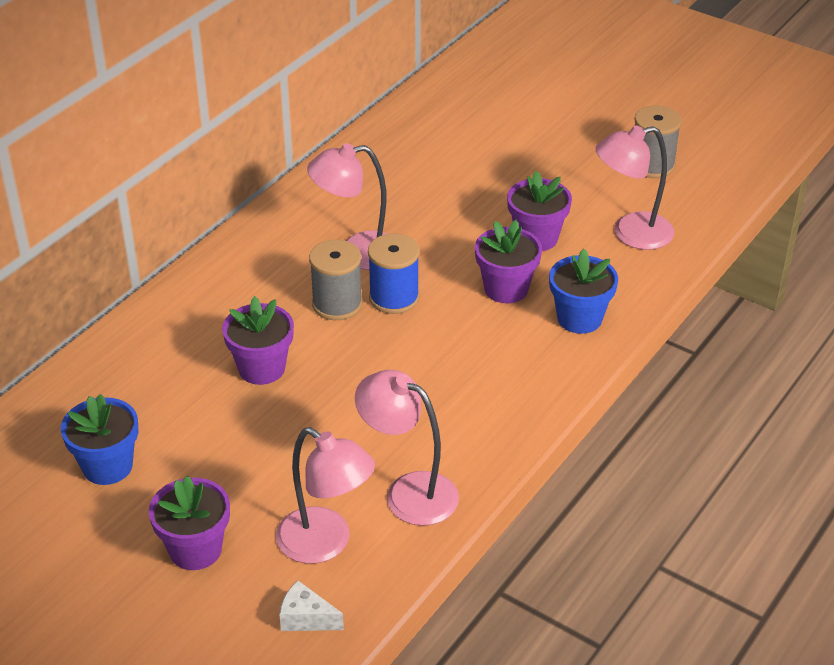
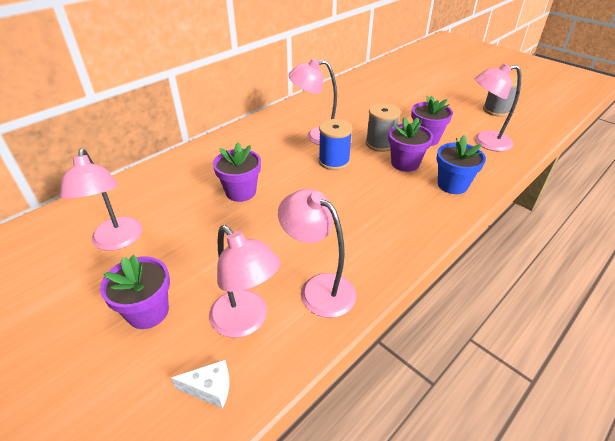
camera: 10 degrees right, 0 degrees up
blue flower pot [61,394,138,485] -> pink lamp [60,149,142,251]
white cheese [279,581,344,631] -> white cheese turned 150 degrees clockwise [171,360,230,409]
grey spool [309,240,363,320] -> grey spool moved to [366,103,401,152]

